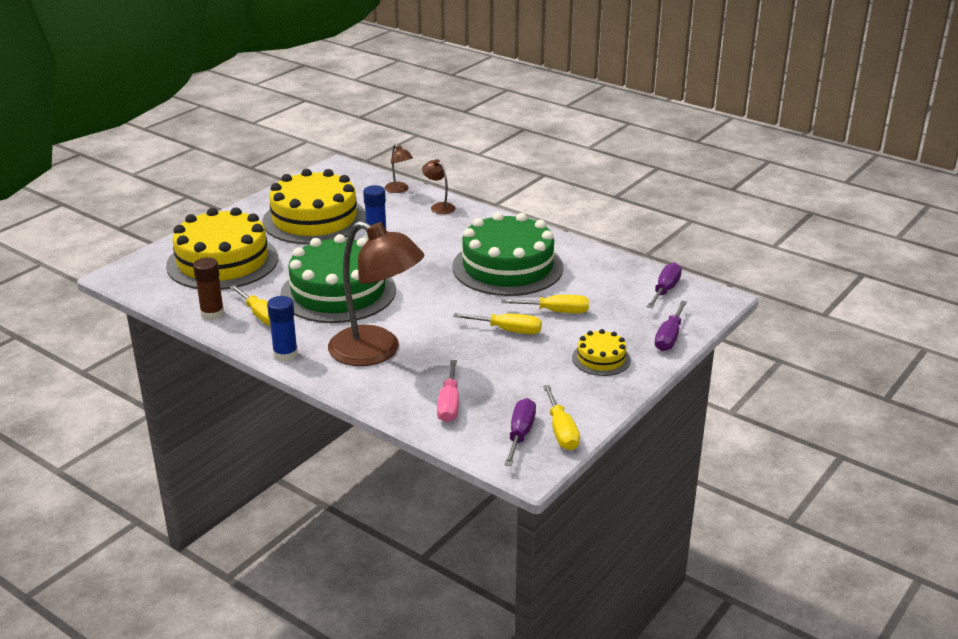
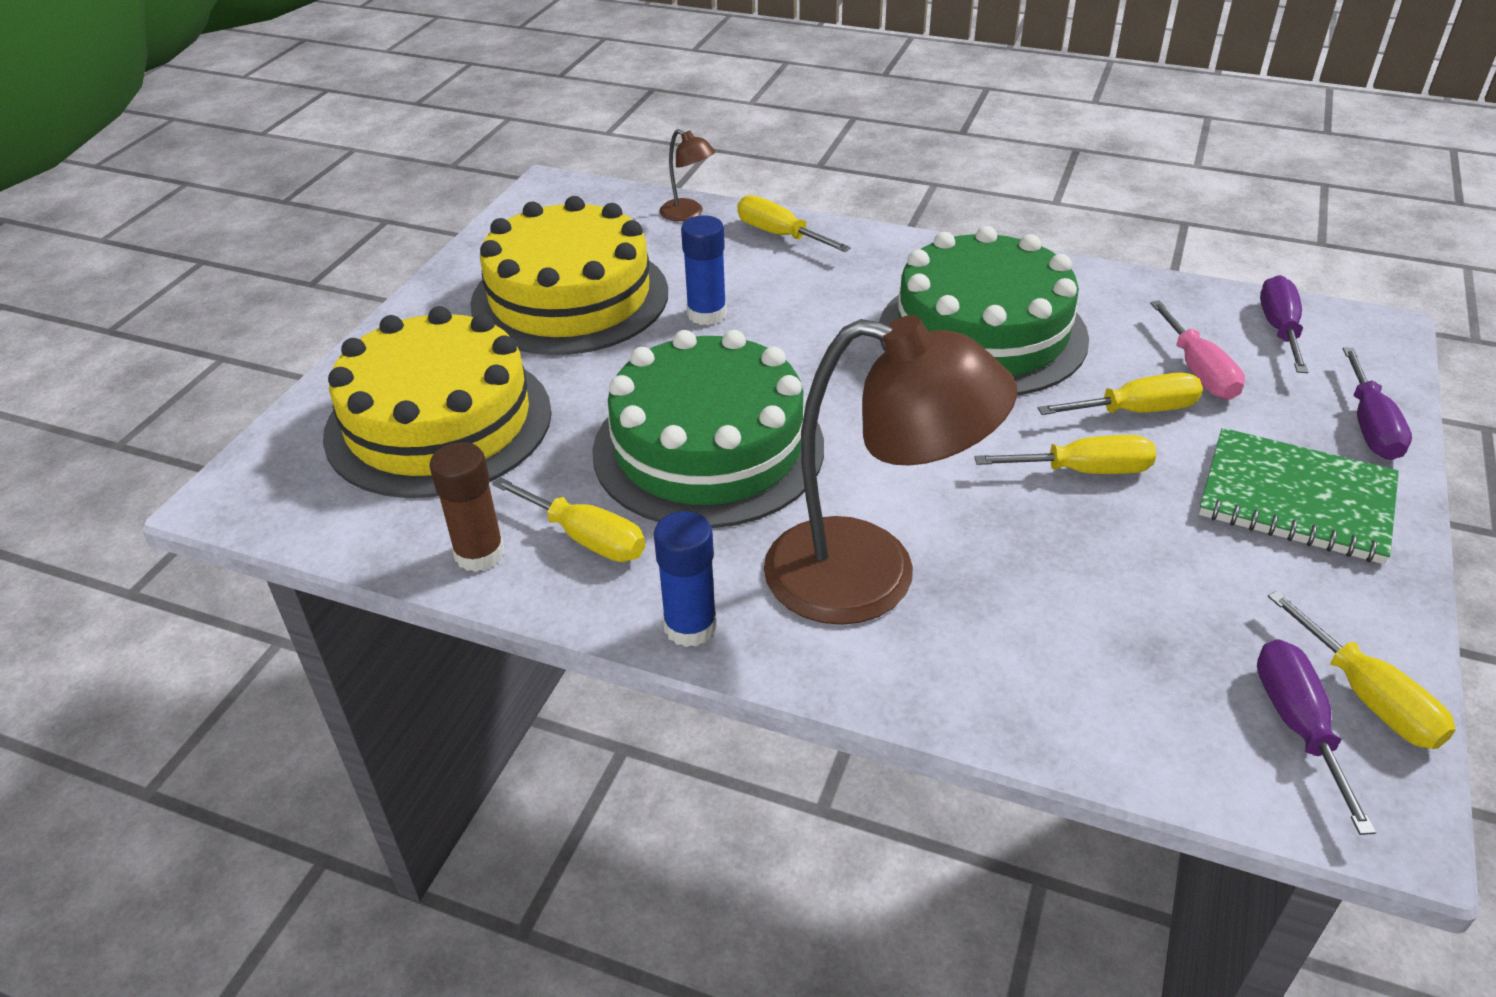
camera: 15 degrees left, 10 degrees up
brown lamp [422,159,456,214] -> yellow screwdriver [737,195,851,252]
pink screwdriver [437,360,459,422] -> pink screwdriver moved to [1150,301,1245,400]
yellow cake [572,329,631,376] -> green notebook [1199,428,1399,564]

